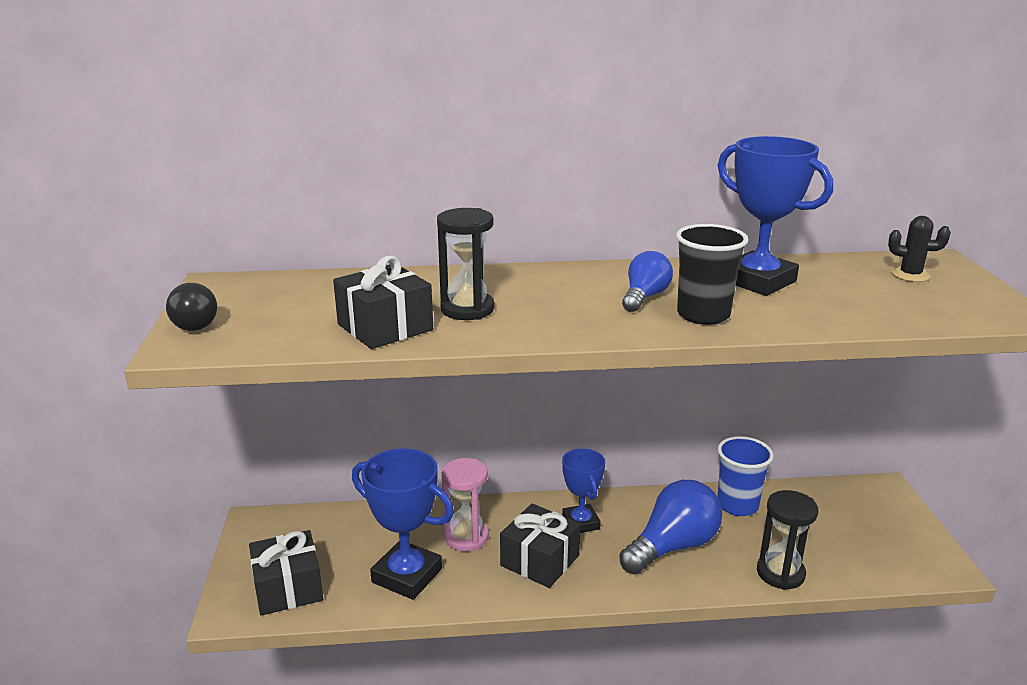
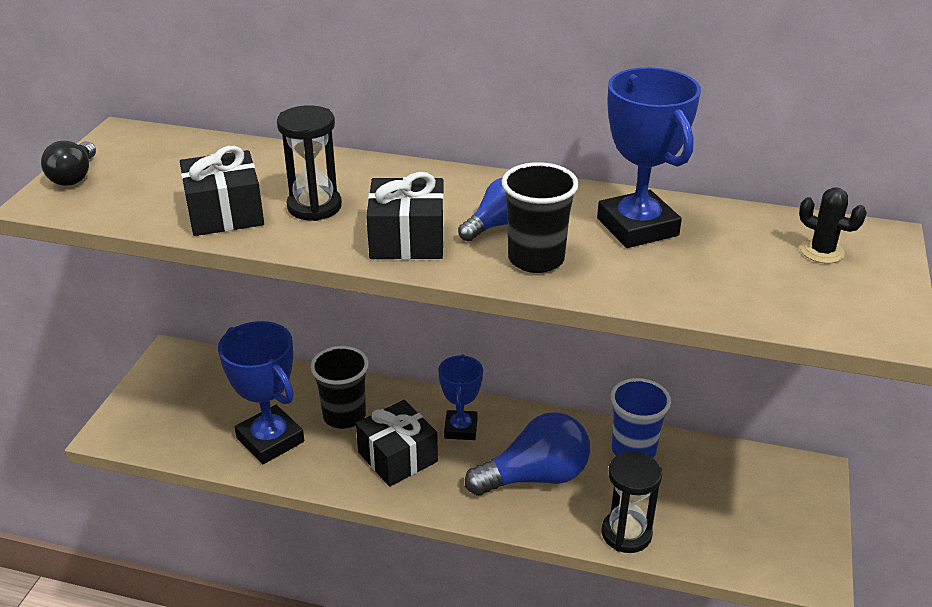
camera: 20 degrees right, 10 degrees up
black gift [249,530,323,616] -> black gift moved to [366,172,444,260]
pink hourglass [441,458,489,552] -> black cup [310,346,369,429]

